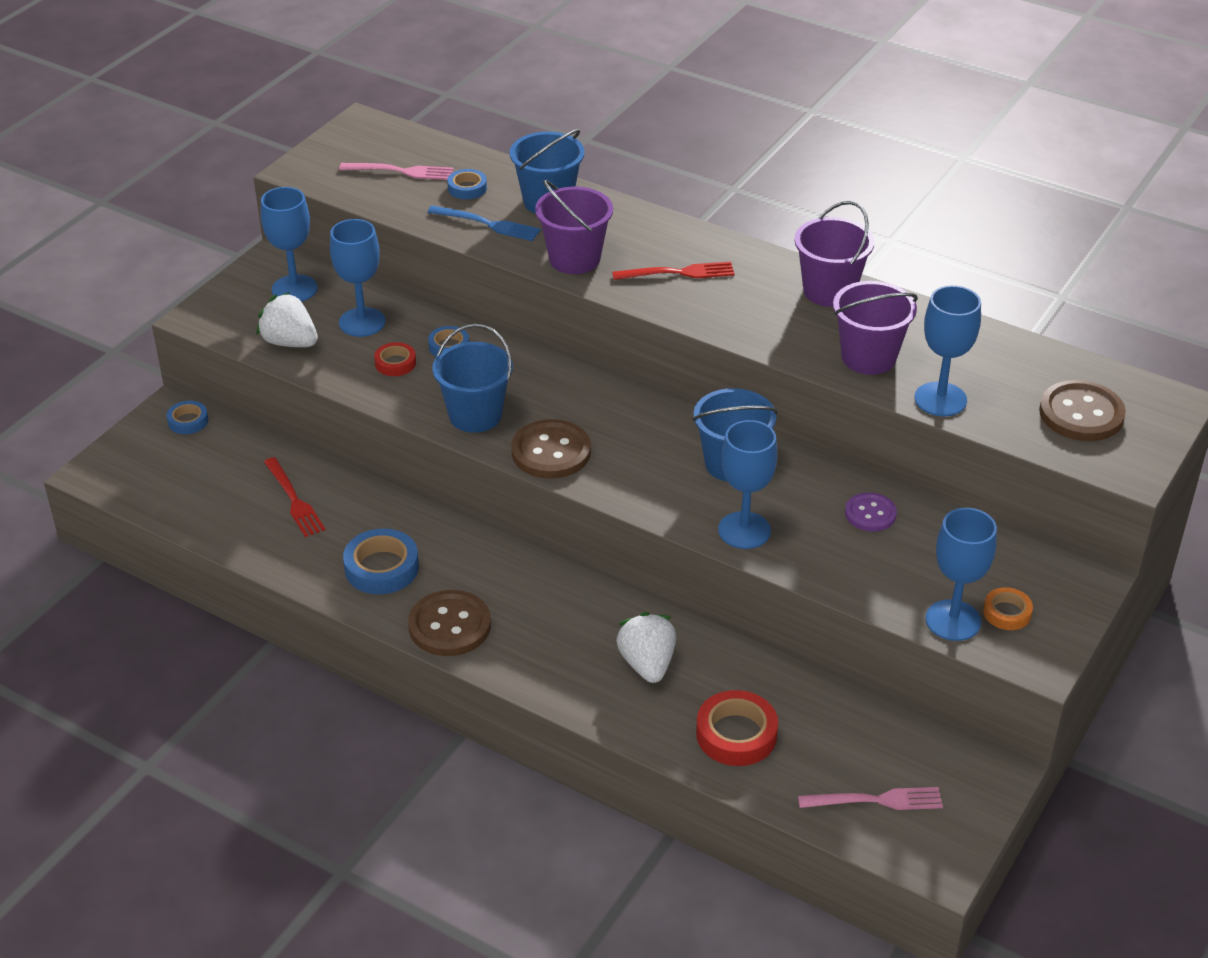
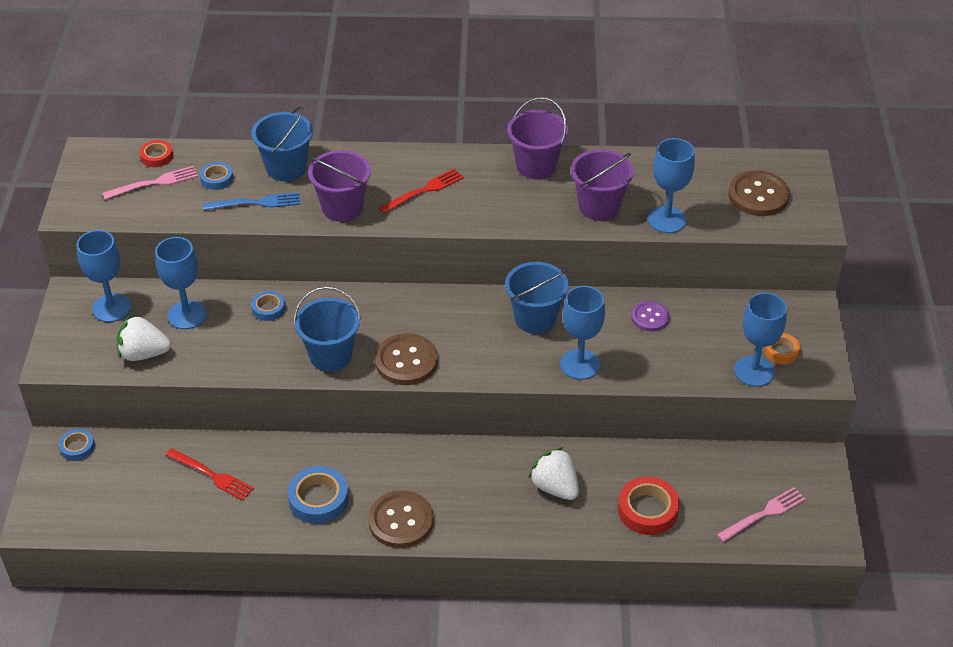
camera: 30 degrees left, 5 degrees up
red tape [374,342,416,376] -> red tape moved to [140,140,173,167]

